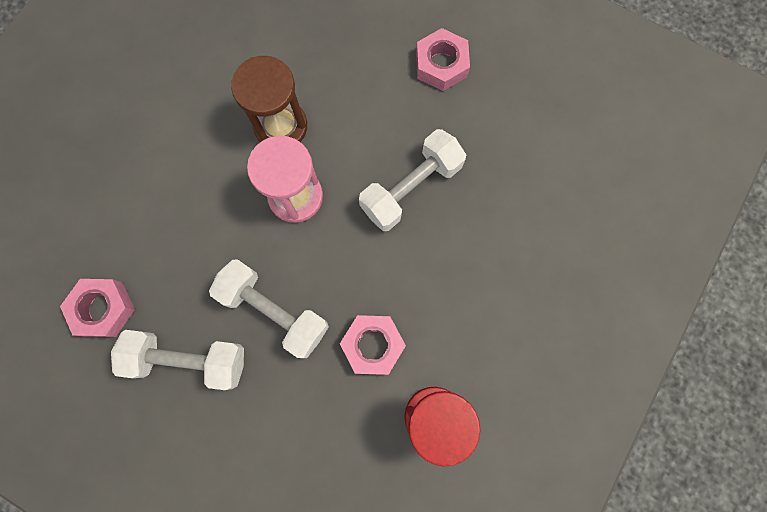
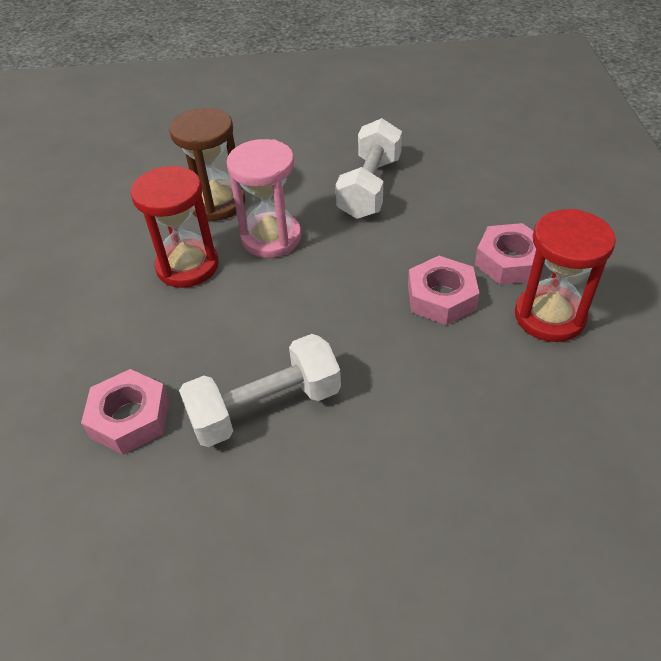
camera: 30 degrees left, 30 degrees down
white dumbbell [209,259,329,358] -> none
pink nut [416,28,470,91] -> pink nut moved to [475,223,536,285]
none -> red hourglass [131,166,219,288]

